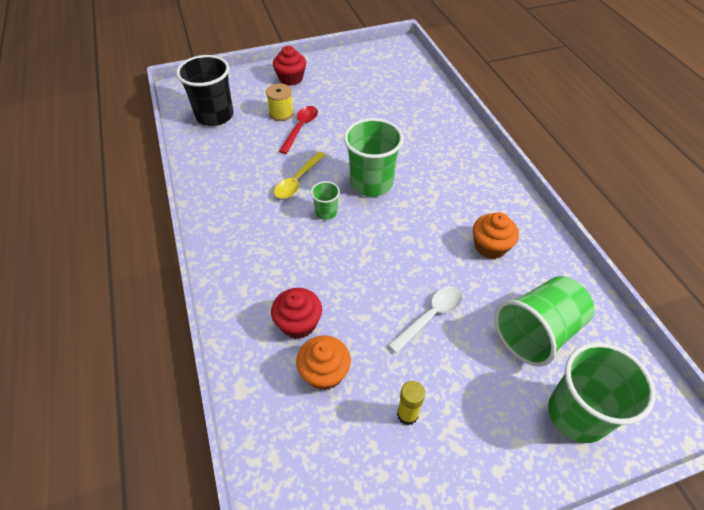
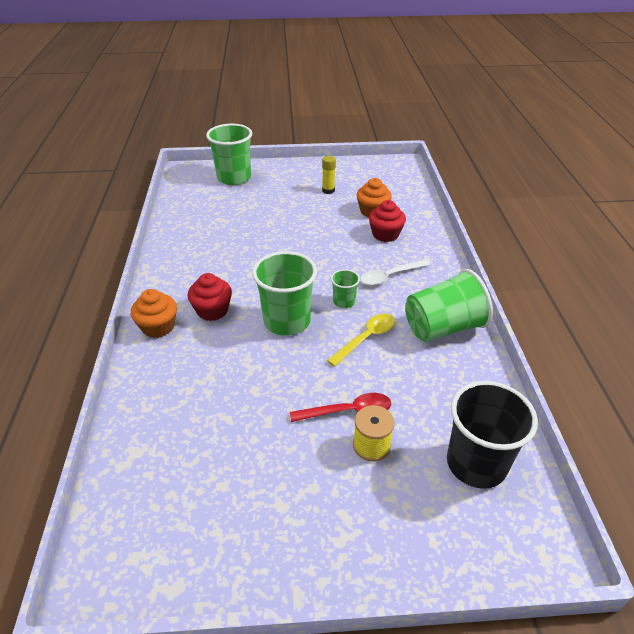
camera: 165 degrees left, 10 degrees down
red cupcake [273,46,306,86] -> red cupcake moved to [188,273,232,321]
red spoon [279,106,318,154] -> red spoon turned 135 degrees counterclockwise [290,393,391,422]
white spoon [388,286,463,353] -> white spoon moved to [360,260,430,286]
orange cupcake [473,212,519,259] -> orange cupcake moved to [131,289,177,338]
green cup [494,276,595,367] -> green cup moved to [405,269,493,342]

